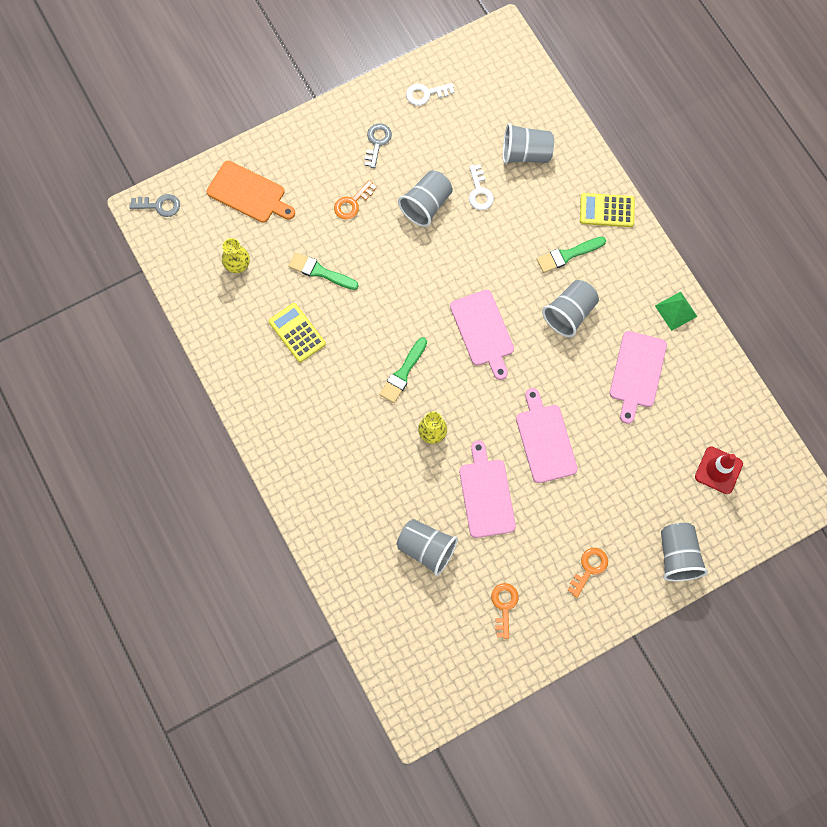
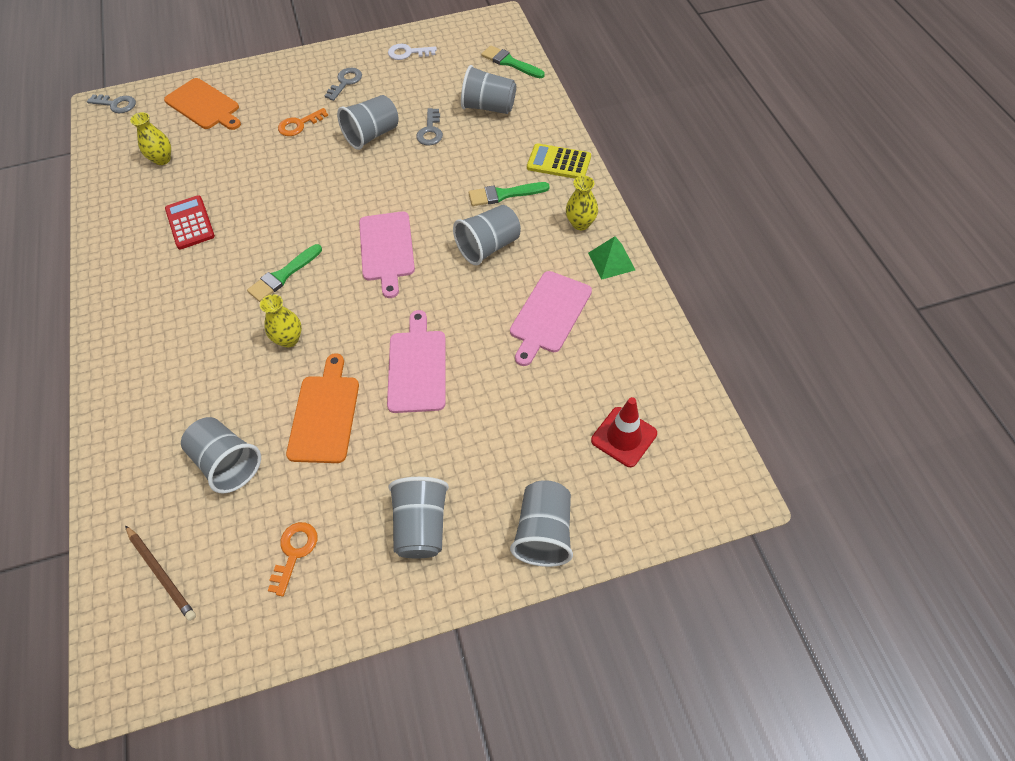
camera: 15 degrees right, 15 degrees down
yellow calculator [269,303,326,362] -> red calculator [165,195,215,250]
green brush [289,252,359,290] -> green brush moved to [481,46,545,78]
pink cutting board [459,441,516,538] -> orange cutting board [286,353,359,463]
white key [469,164,494,210] -> grey key [416,108,443,146]
orange key [567,548,608,598] -> grey cup [388,477,449,558]
none -> brown pencil [125,525,196,621]
none -> yellow vase [566,176,598,230]

